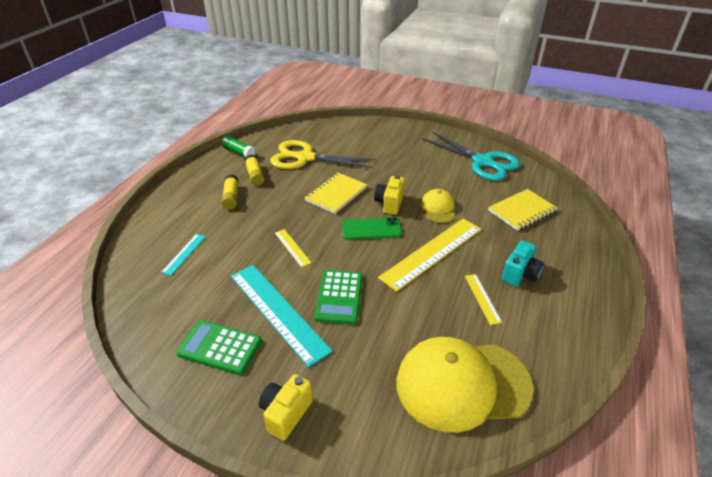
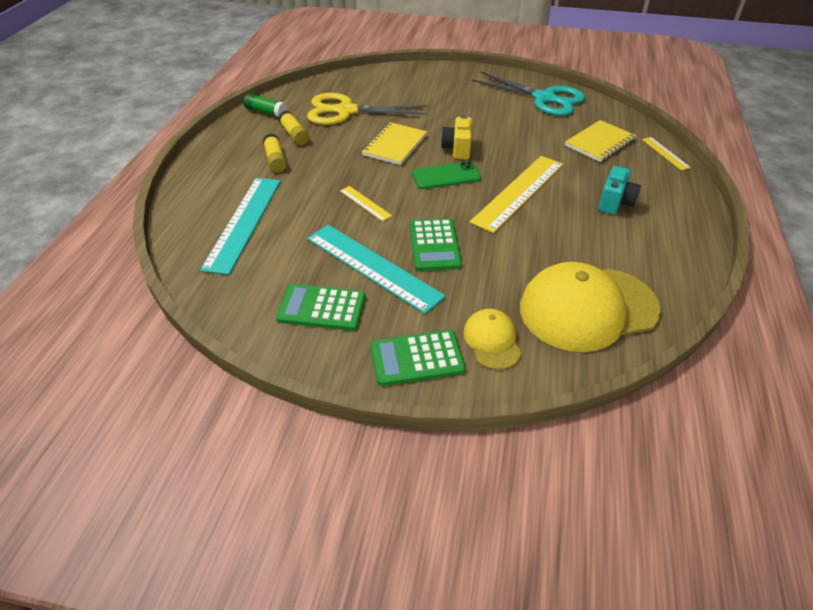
camera: 10 degrees left, 5 degrees up
turquoise ruler [161,234,206,276] -> turquoise ruler [200,178,281,275], size x2.15
yellow camera [259,374,313,441] -> green calculator [371,330,466,386]
yellow cap [421,189,455,223] -> yellow cap moved to [463,309,521,370]
yellow ruler [465,274,502,325] -> yellow ruler moved to [642,137,691,171]

